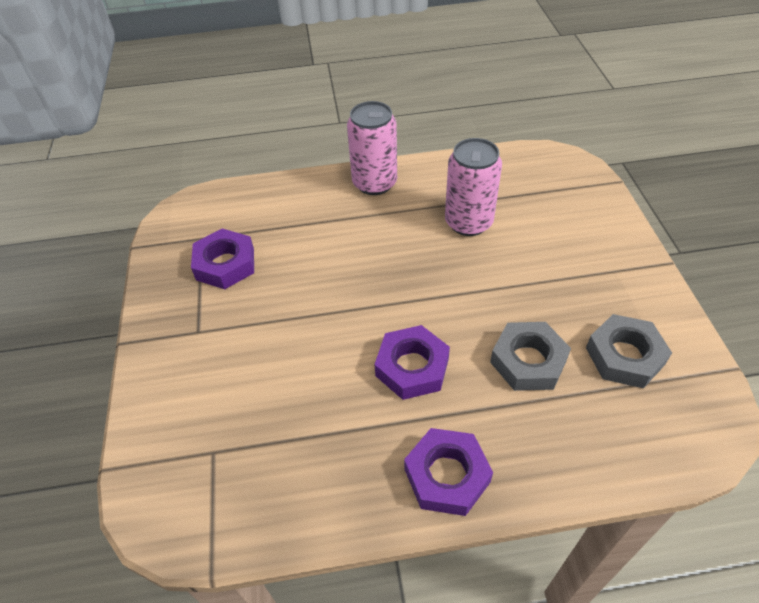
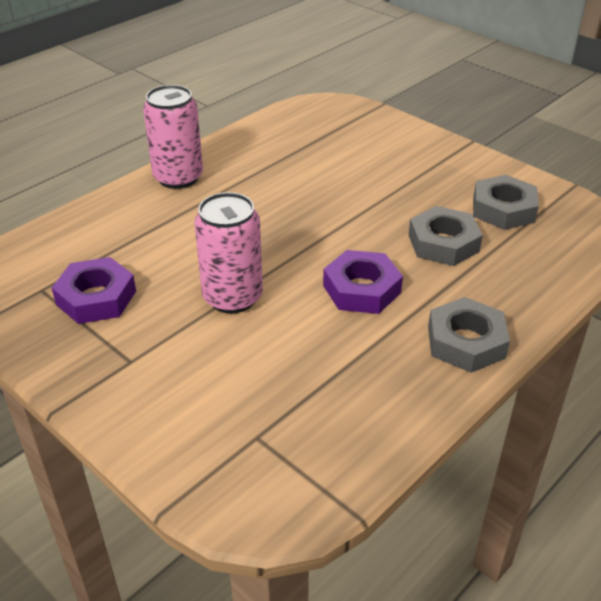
camera: 40 degrees left, 10 degrees down
purple nut [404,428,493,516] -> grey nut [428,297,510,373]
pink can [445,138,502,236] -> pink can moved to [194,192,263,313]

